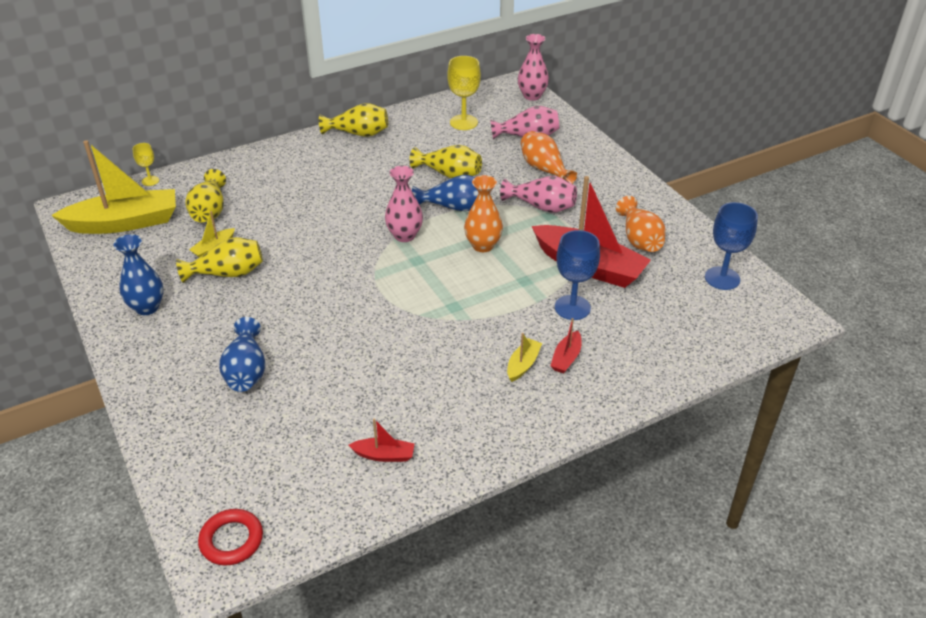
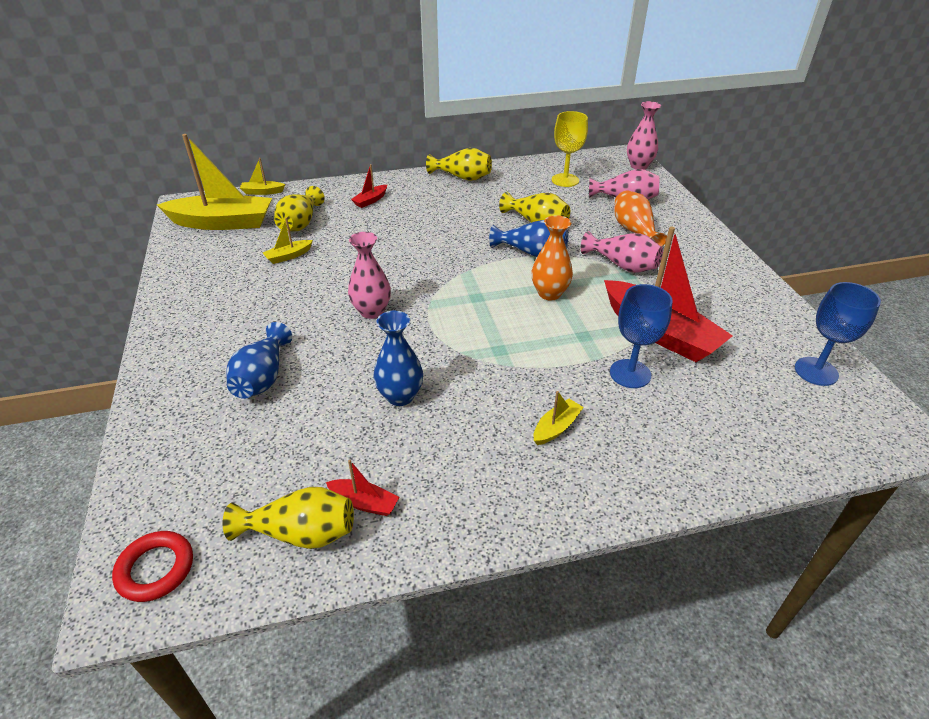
camera: 15 degrees right, 0 degrees up
blue vase [114,234,164,315] -> blue vase moved to [373,311,423,406]
yellow goblet [132,143,159,186] -> yellow boat [240,158,285,195]
yellow vase [176,237,263,283] -> yellow vase moved to [223,487,354,549]
pink vase [385,166,423,242] -> pink vase moved to [348,232,391,319]
red boat [551,318,582,373] -> red boat moved to [351,164,387,208]
orange vase [616,196,666,252] -> none

